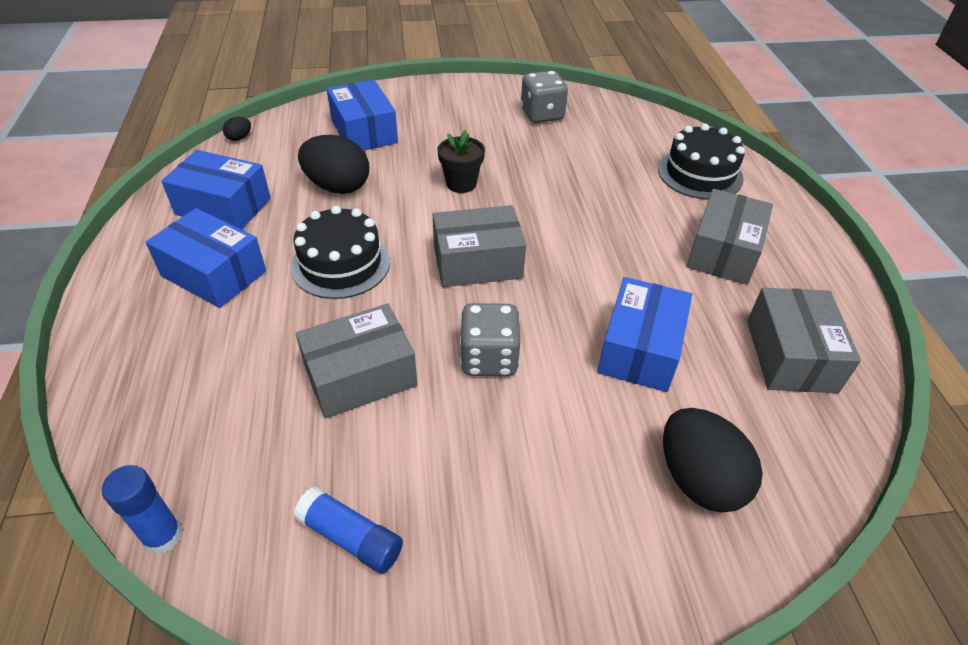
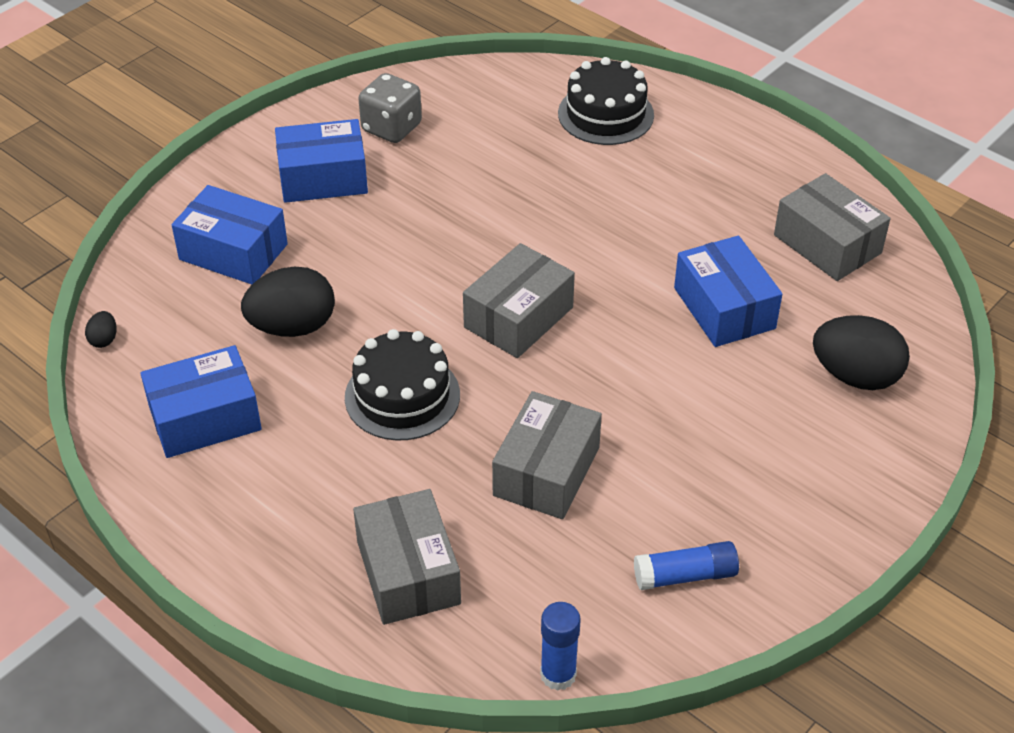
camera: 40 degrees left, 0 degrees up
blue box [146,208,266,308] -> blue box moved to [275,119,368,203]
black flower pot [437,130,485,193] -> none
grey dice [460,303,520,376] -> none
grey box [686,189,773,285] -> grey box moved to [353,489,461,625]

